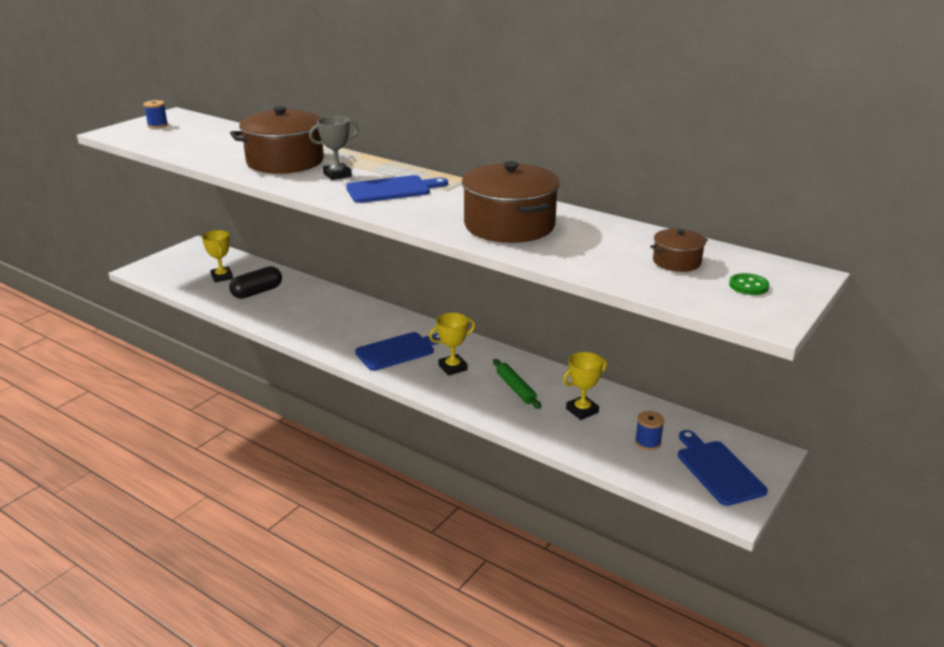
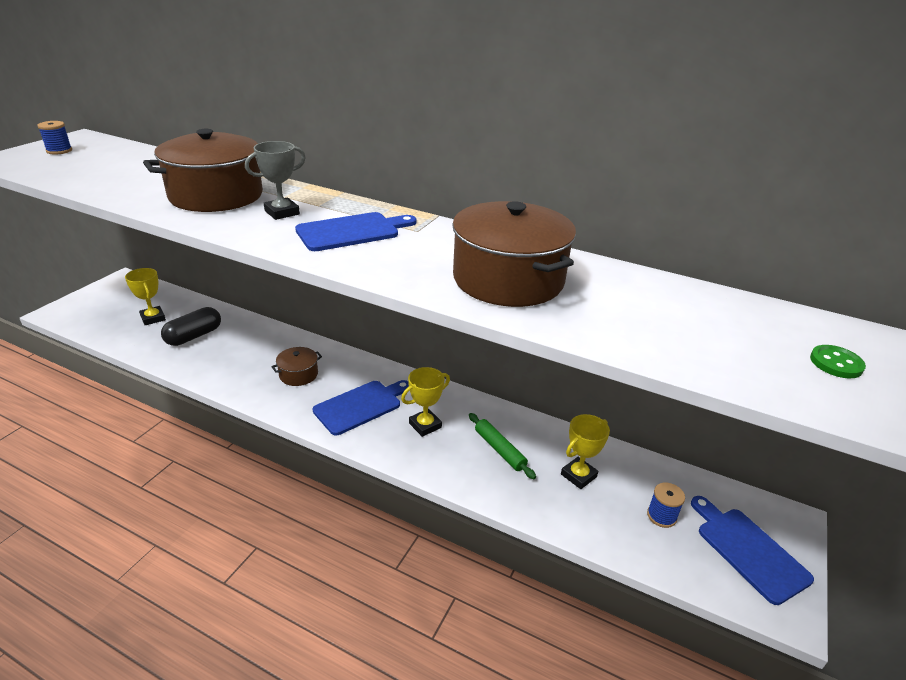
camera: 10 degrees left, 5 degrees up
brown pot [650,229,708,272] -> brown pot moved to [271,347,322,386]

